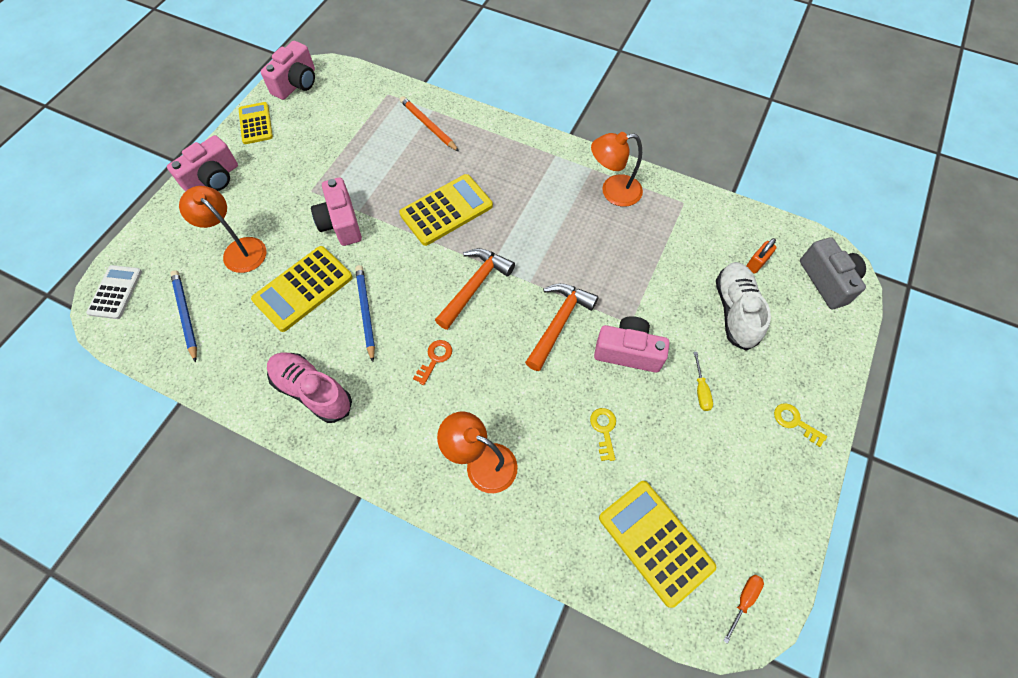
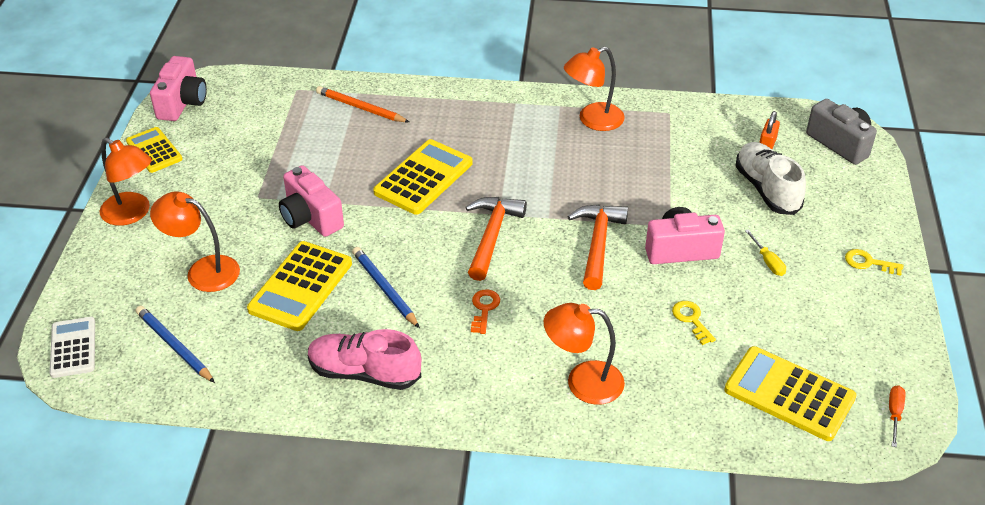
camera: 20 degrees left, 20 degrees down
pink camera [167,135,238,192] -> orange lamp [100,138,152,226]

